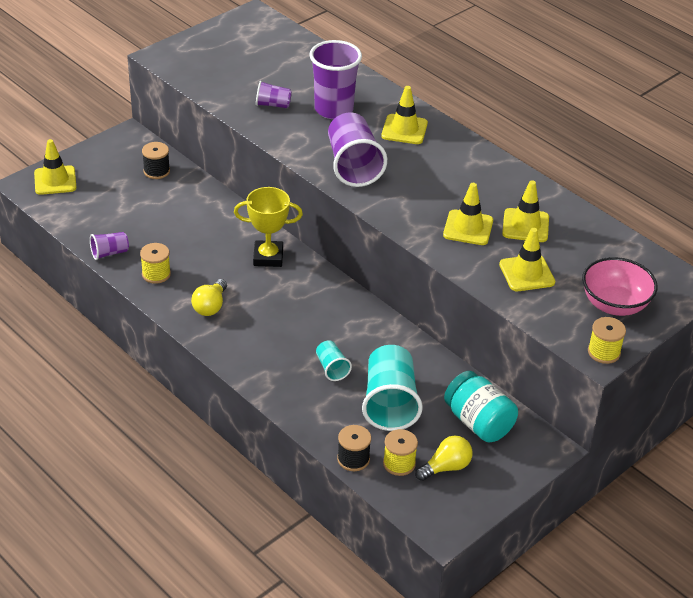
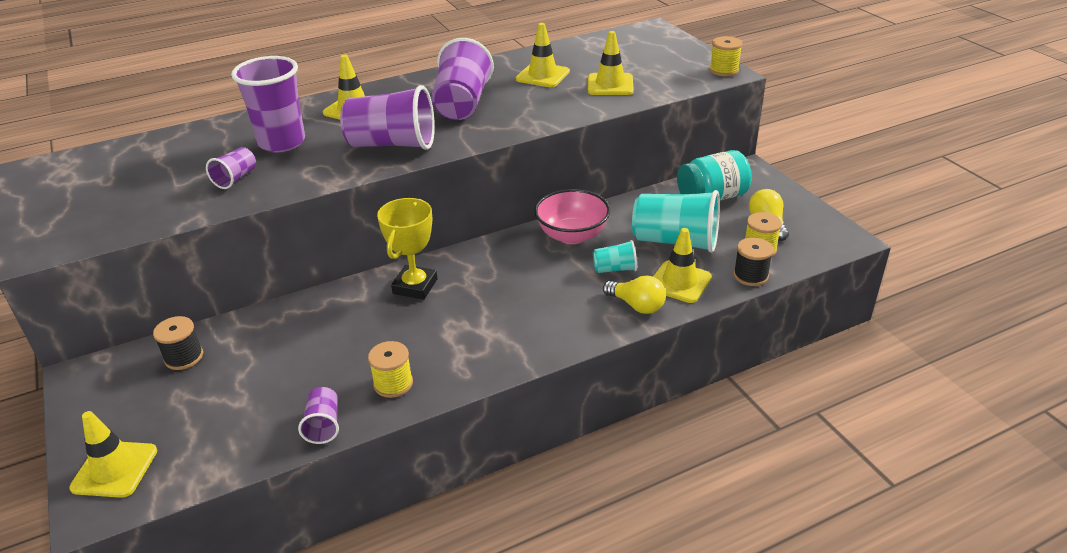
camera: 70 degrees left, 5 degrees down
yellow light bulb [191,279,227,316] -> yellow light bulb moved to [603,276,666,314]
yellow traffic cone [443,183,493,245] -> yellow traffic cone moved to [653,228,712,303]
pink bowl [582,257,658,316] -> pink bowl moved to [534,189,610,244]
none -> purple cup [431,38,494,120]

